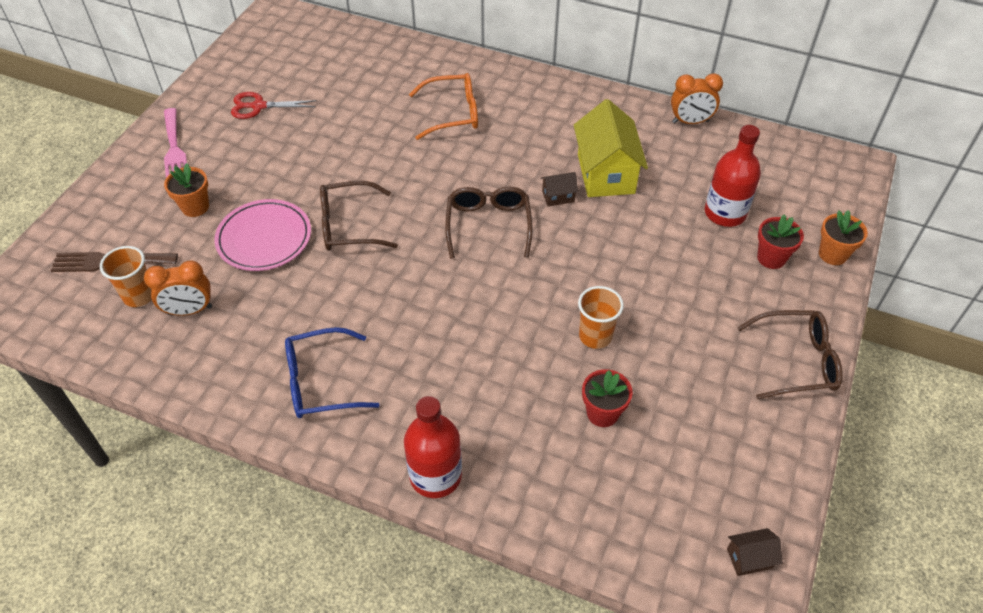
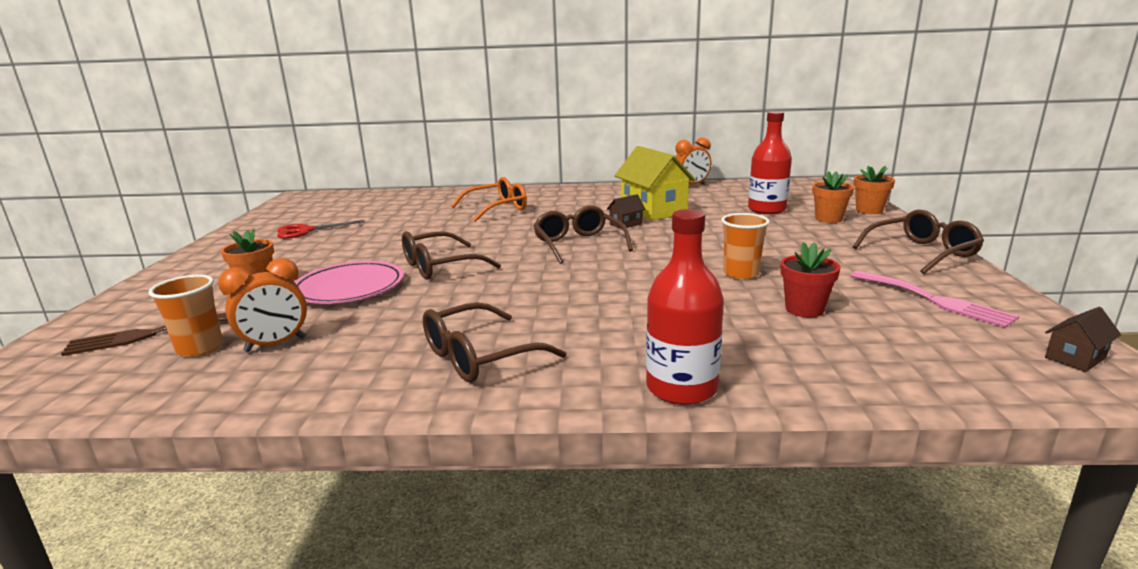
camera: 20 degrees left, 30 degrees down
pink fork [164,108,187,178] -> pink fork moved to [850,271,1019,328]
blue glasses [285,327,380,418] -> brown glasses [423,302,566,383]
red flower pot [757,215,804,269] -> orange flower pot [812,171,854,223]

